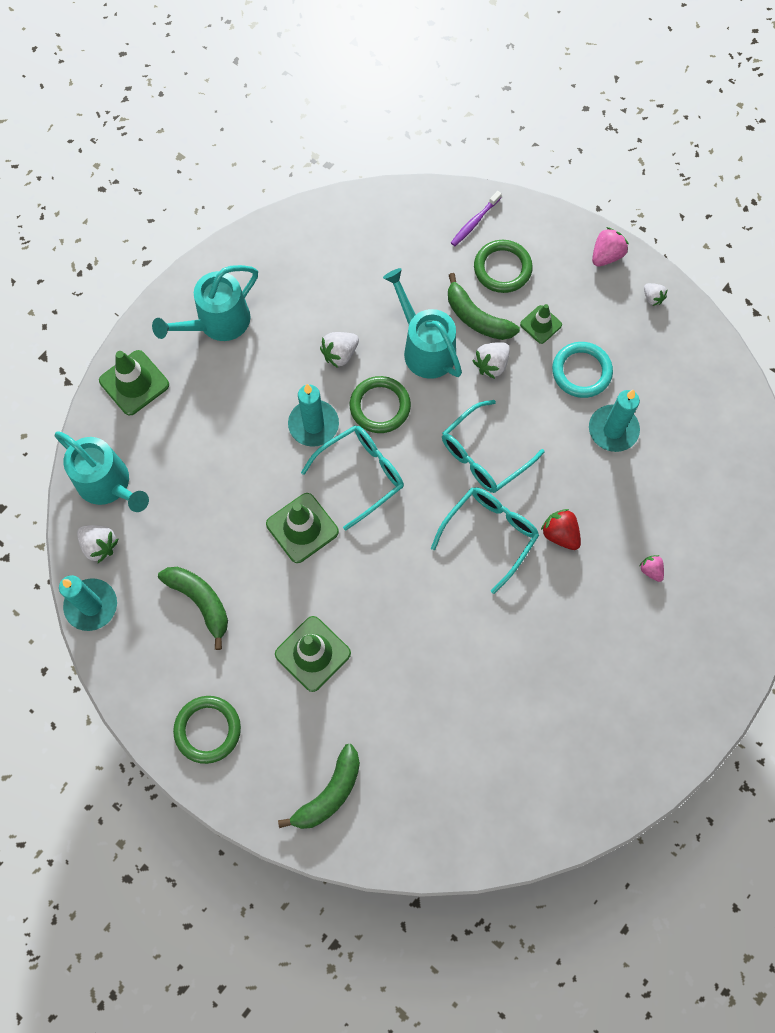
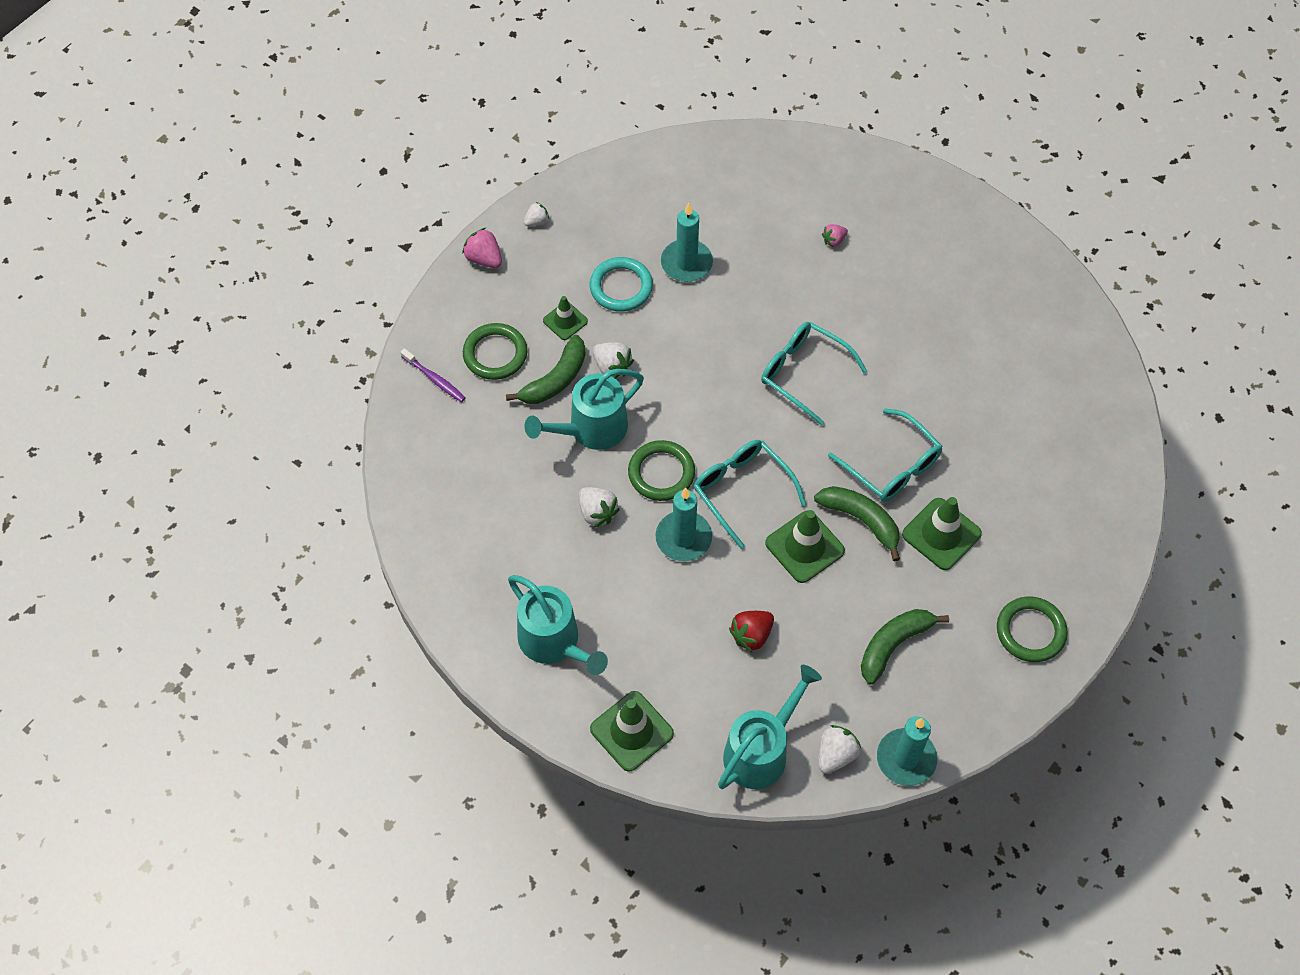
camera: 90 degrees left, 10 degrees down
green banana [278,744,360,829] -> green banana moved to [814,486,900,561]
turquoise glasses [442,400,545,493] -> turquoise glasses moved to [828,408,943,502]
red strawberry [541,509,581,550] -> red strawberry moved to [729,611,774,652]

